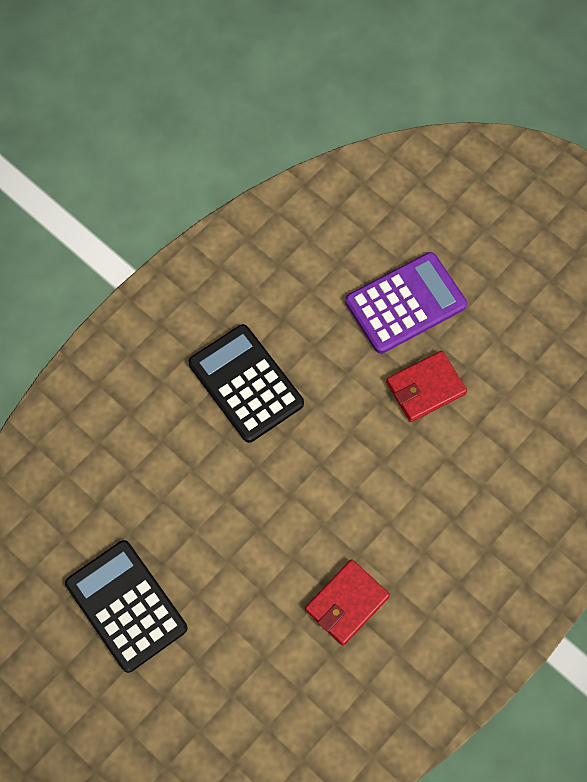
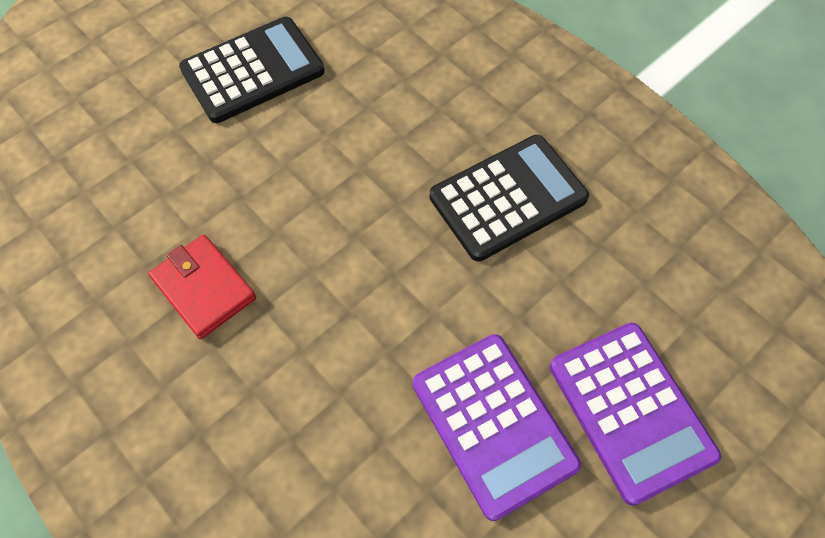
camera: 95 degrees right, 5 degrees down
red wallet [386,351,467,422] -> purple calculator [413,334,581,521]

